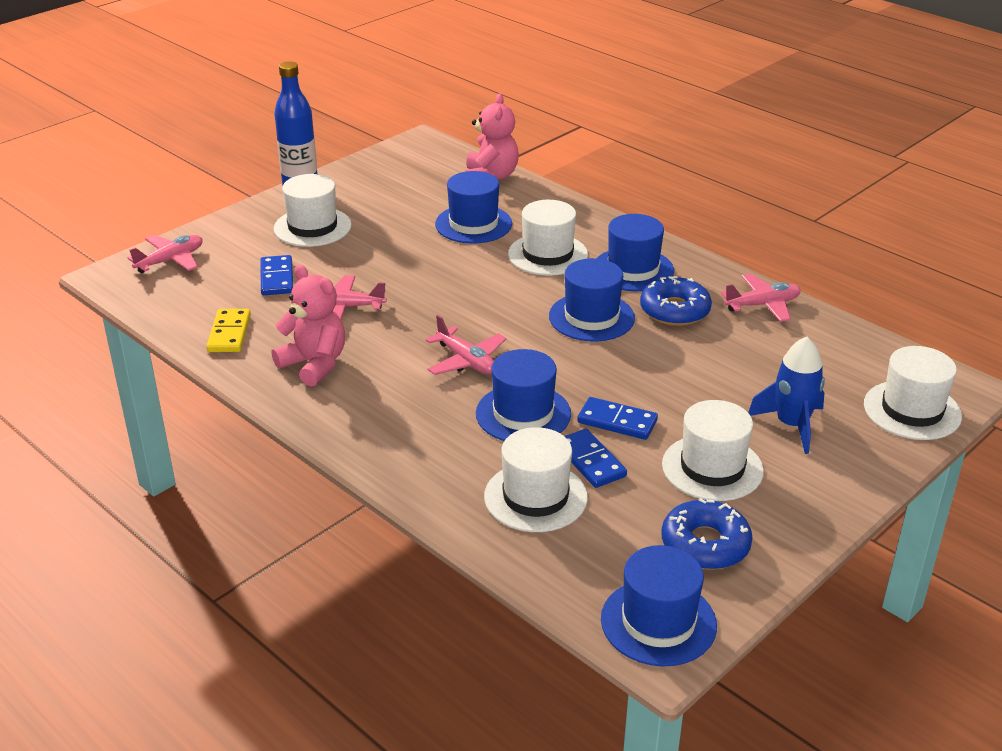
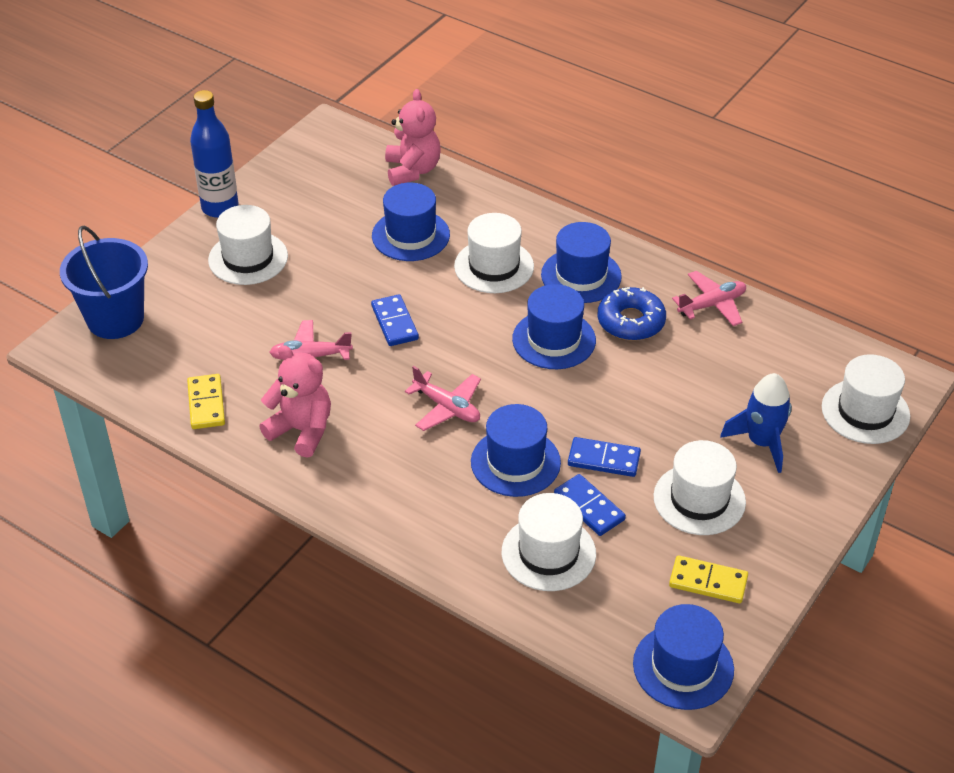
camera: 10 degrees left, 10 degrees up
pink plane [127,235,203,273] -> blue bucket [60,226,148,339]
blue domino [260,255,293,295] -> blue domino moved to [371,294,419,346]
blue donut [661,498,753,570] -> yellow domino [669,555,748,603]

